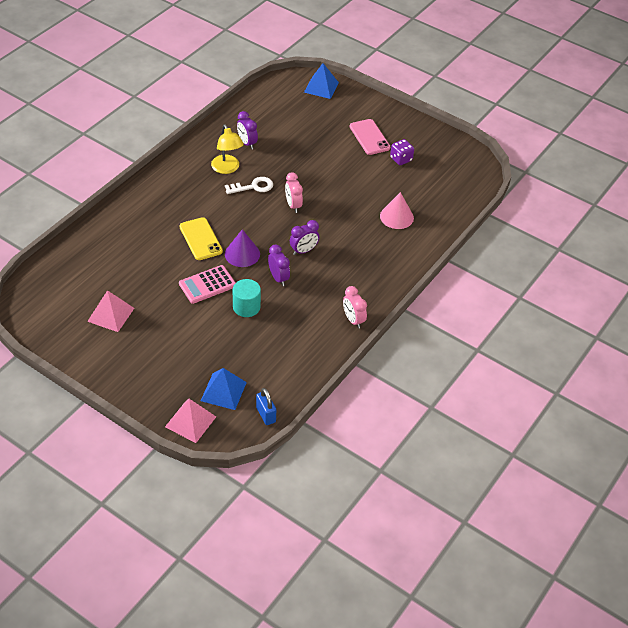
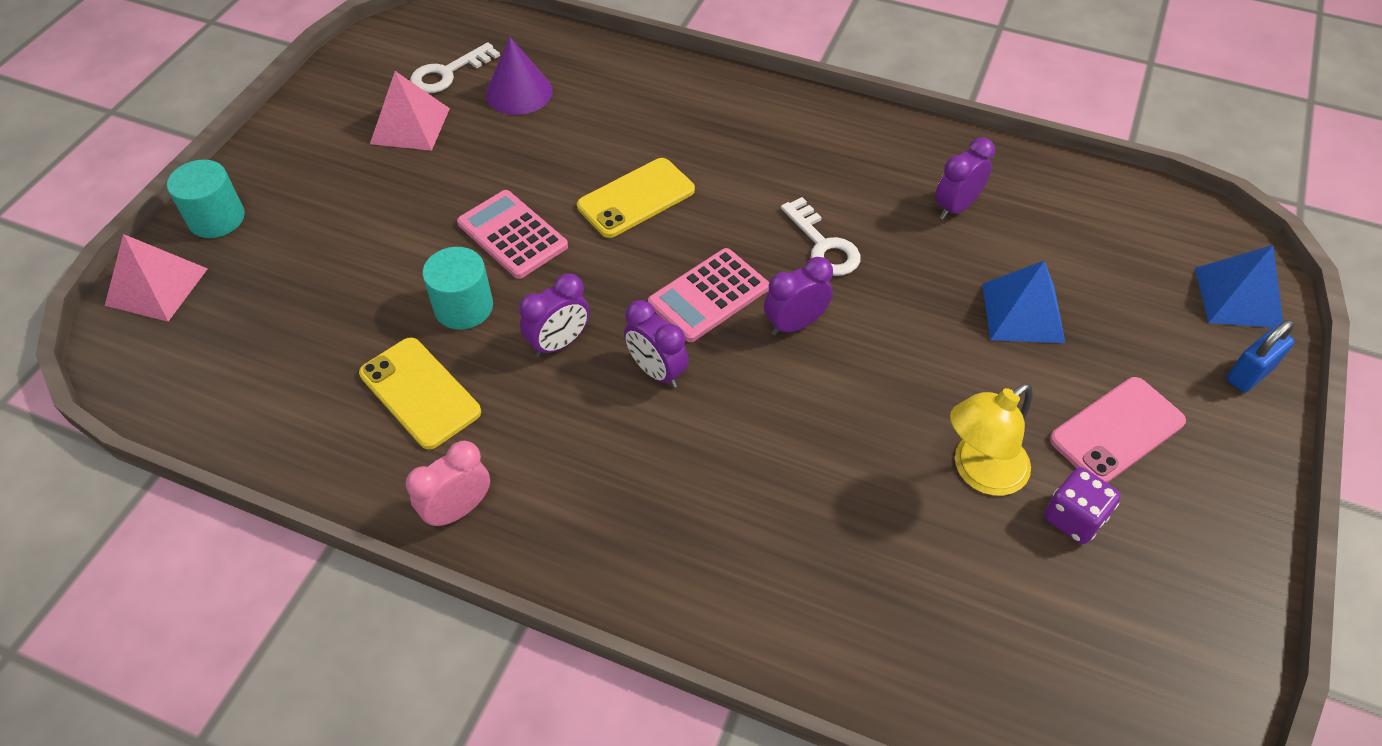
camera: 80 degrees right, 5 degrees up
blue pyramid [201,368,247,410] -> blue pyramid moved to [982,261,1065,343]
yellow lamp [211,124,244,174] -> yellow lamp moved to [950,383,1033,496]
purple cone [225,229,260,267] -> purple cone moved to [486,37,553,115]
blue padlock [256,388,276,425] -> blue padlock moved to [1226,320,1295,393]
pink clock [285,172,303,213] -> purple clock [764,257,833,336]
pink cone [380,192,414,229] -> none
none -> turquoise cylinder [167,160,245,238]
none -> yellow phone [359,337,481,449]
none -> white key [410,42,500,93]
none -> pink calculator [648,248,769,342]

